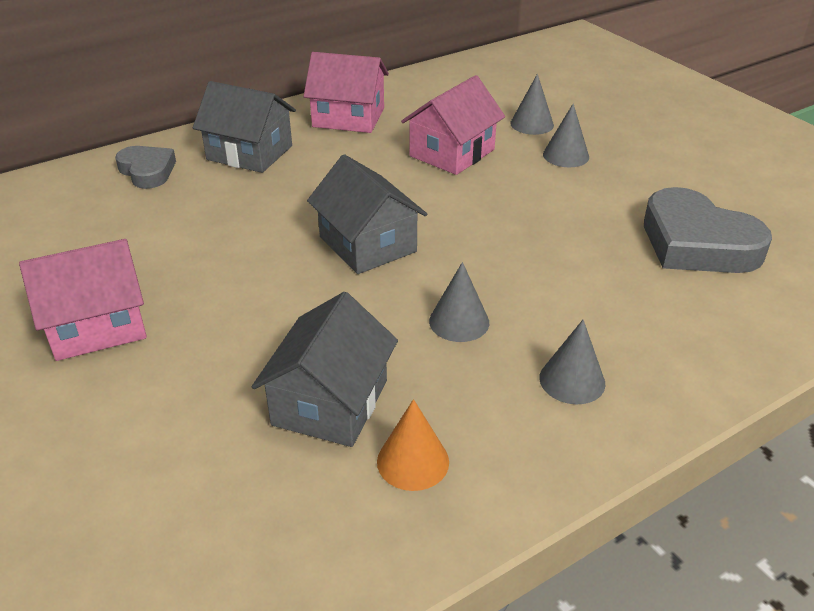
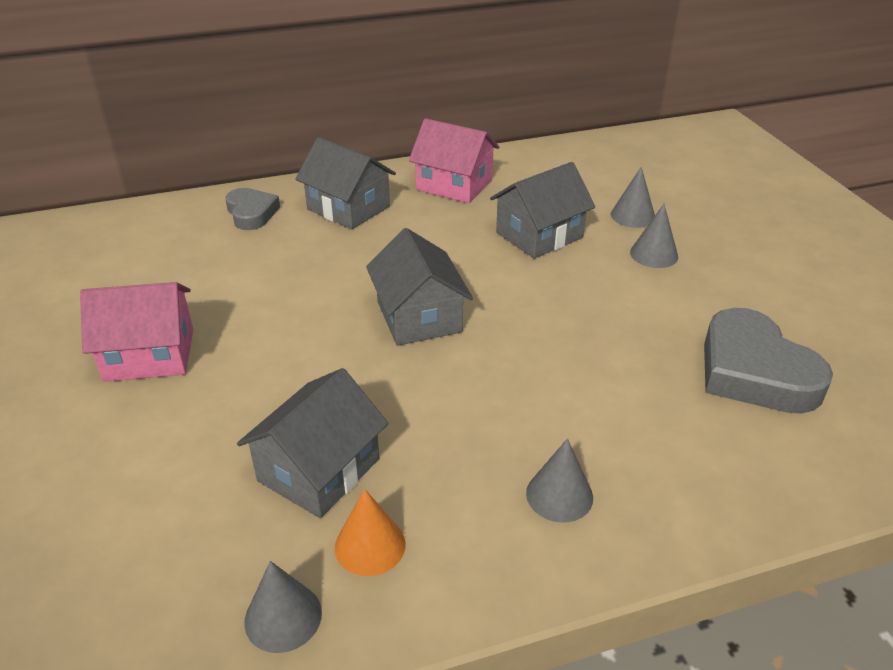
camera: 15 degrees right, 0 degrees up
pink house [401,75,505,175] -> grey house [490,162,595,259]
grey cone [429,262,489,342] -> grey cone moved to [244,561,322,653]

